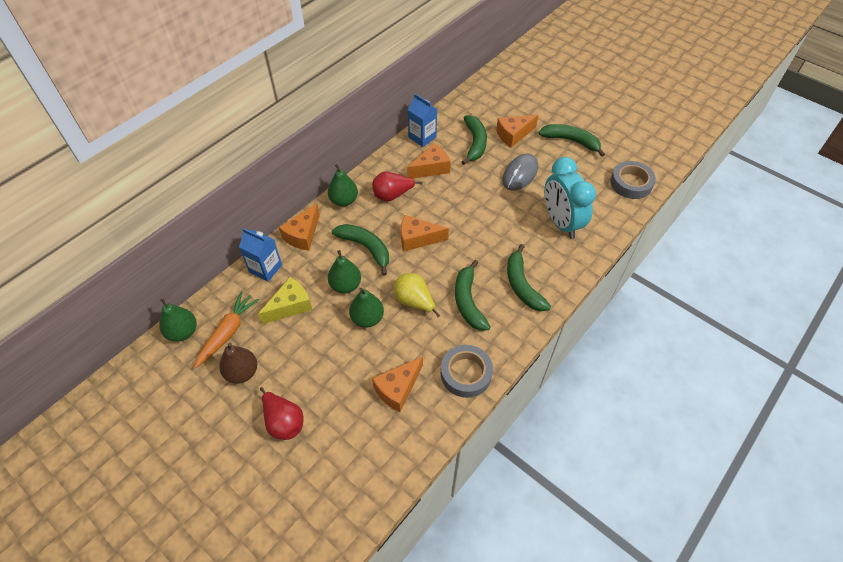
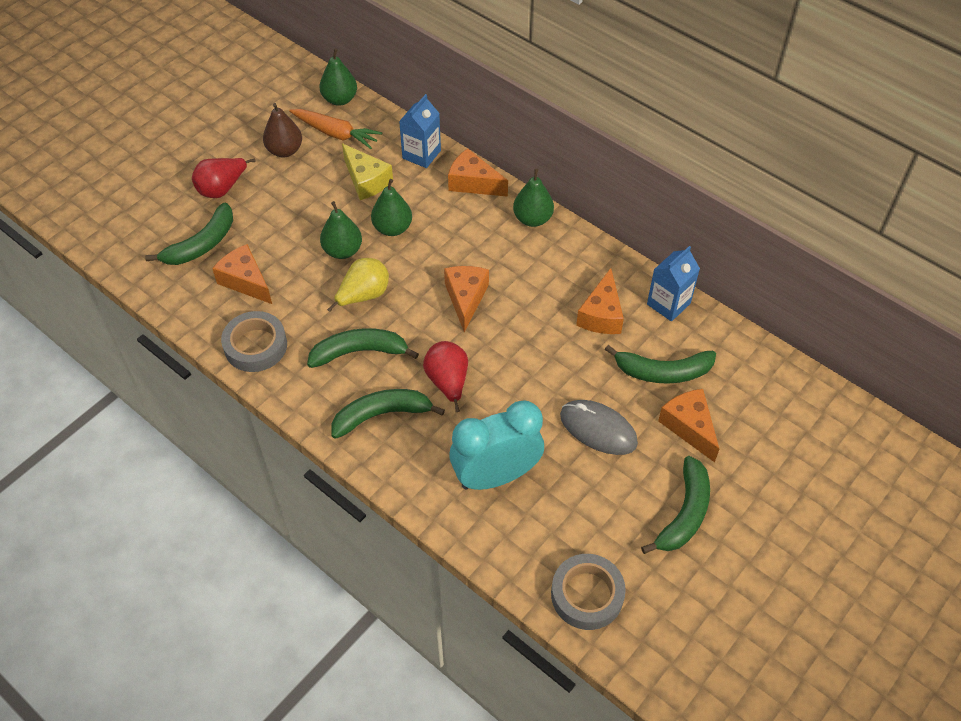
camera: 90 degrees right, 0 degrees up
green banana [332,224,389,276] -> green banana moved to [145,203,233,265]
red pear [372,171,423,202] -> red pear moved to [423,341,468,412]
orange cheese [407,143,451,179] -> orange cheese turned 45 degrees clockwise [576,268,624,334]

